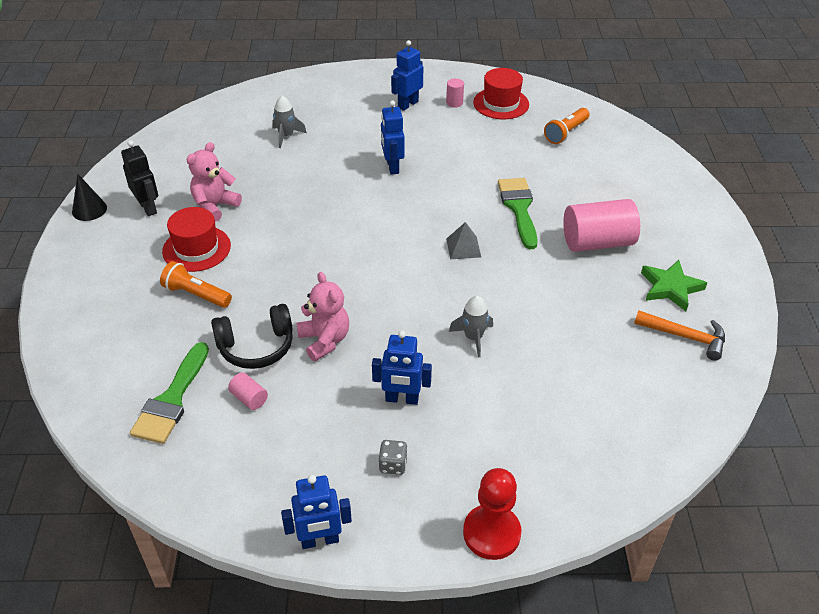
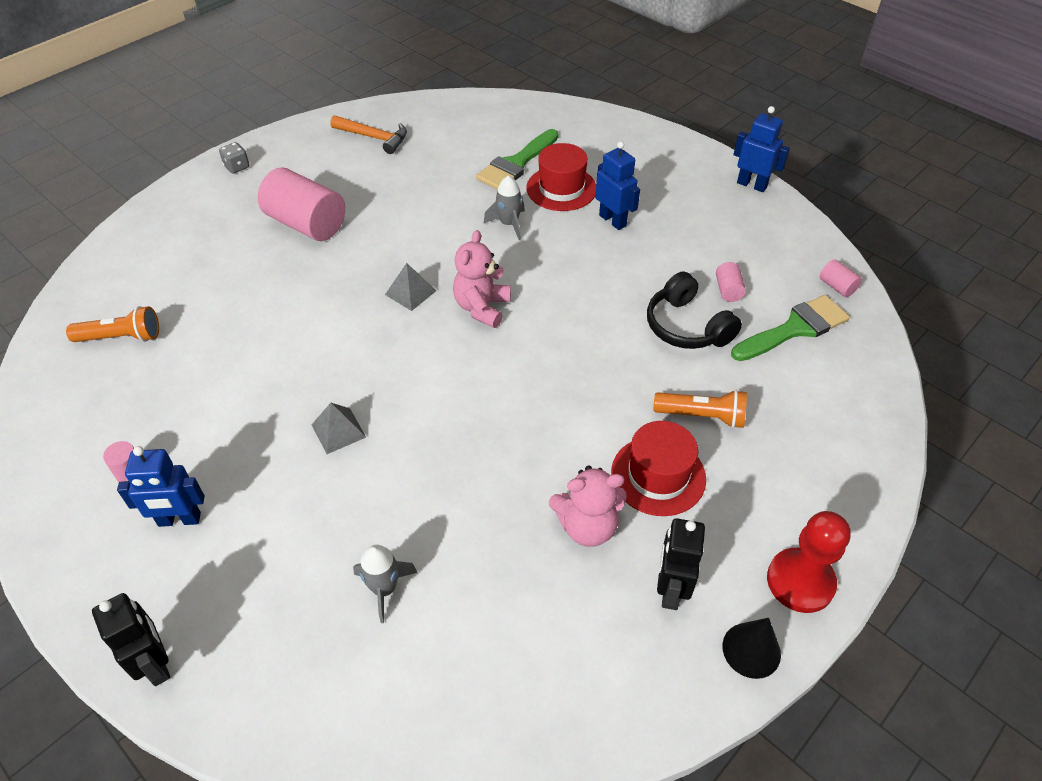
camera: 135 degrees left, 5 degrees up
orange flashlight [160,261,232,308] -> orange flashlight turned 60 degrees counterclockwise [653,390,747,428]
black headphones [211,304,293,369] -> black headphones turned 150 degrees counterclockwise [647,271,742,349]
pink teddy bear [296,272,349,361] -> pink teddy bear moved to [453,230,511,328]
grey dice [379,440,408,475] -> grey dice moved to [219,142,249,173]
blue robot [381,100,405,175] -> grey pyramid [312,403,366,454]
red pawn [463,468,521,560] -> red pawn moved to [767,511,851,613]
red hat [473,68,529,119] -> red hat moved to [526,143,596,211]
green brush [498,178,538,249] -> green brush moved to [476,129,559,189]
orange hammer [634,310,725,361] -> orange hammer turned 135 degrees clockwise [330,115,407,154]
green star [641,260,707,311] -> none
none -> black robot [92,593,171,686]
none -> pink cylinder [820,259,862,297]

